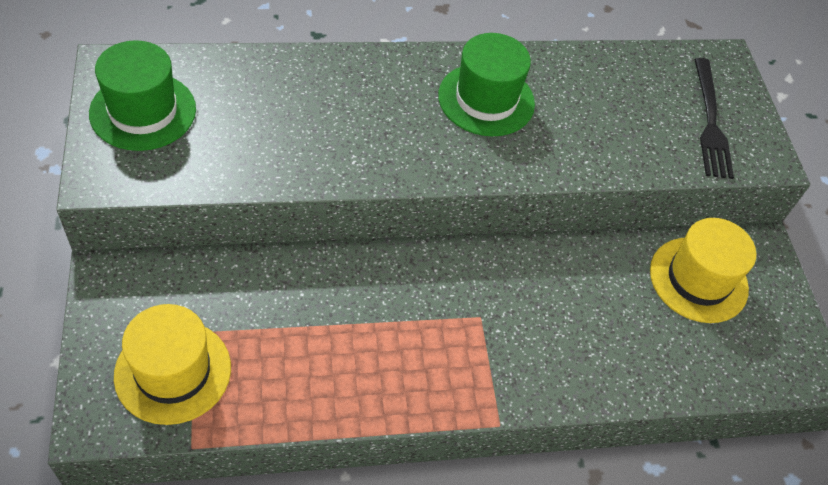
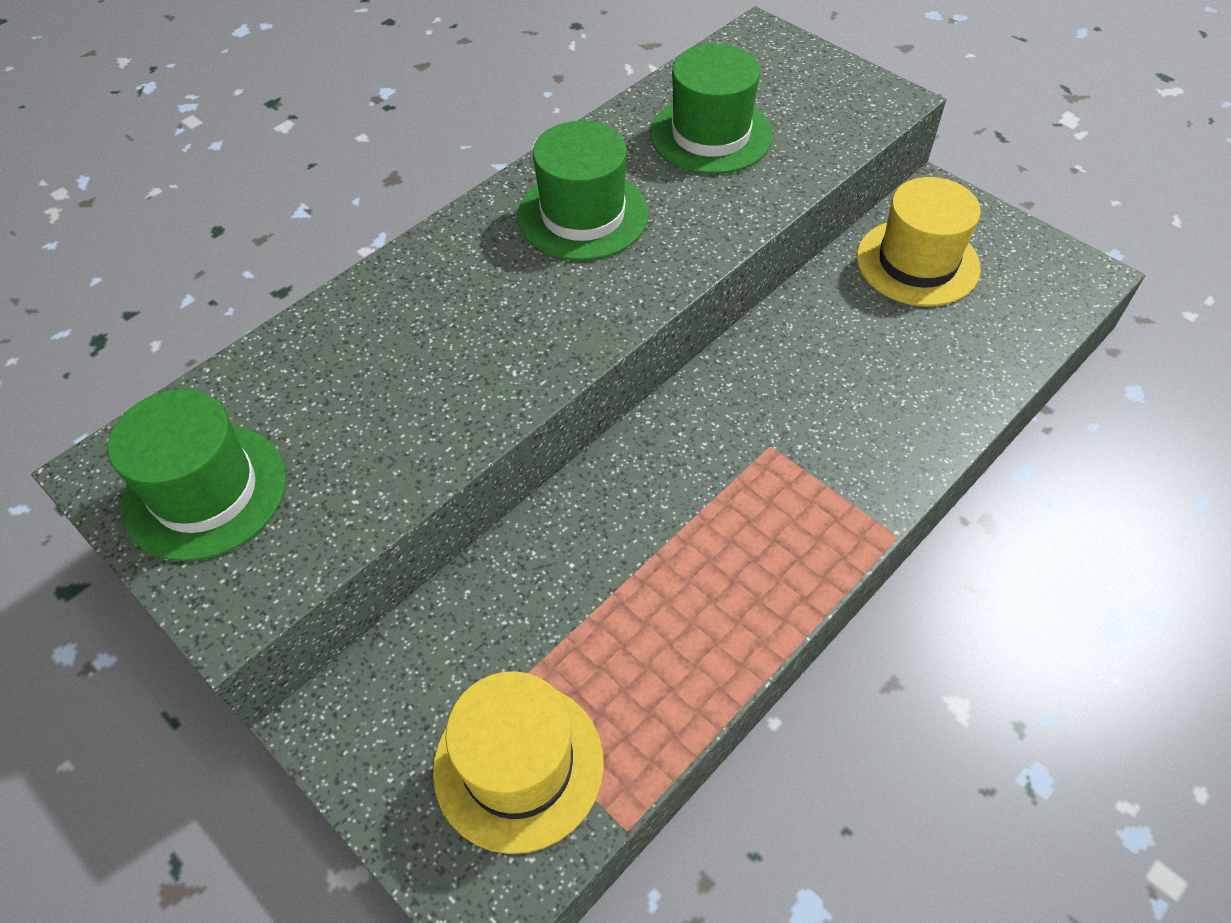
camera: 30 degrees left, 0 degrees up
black fork [694,58,734,179] -> none
none -> green hat [650,44,773,174]

